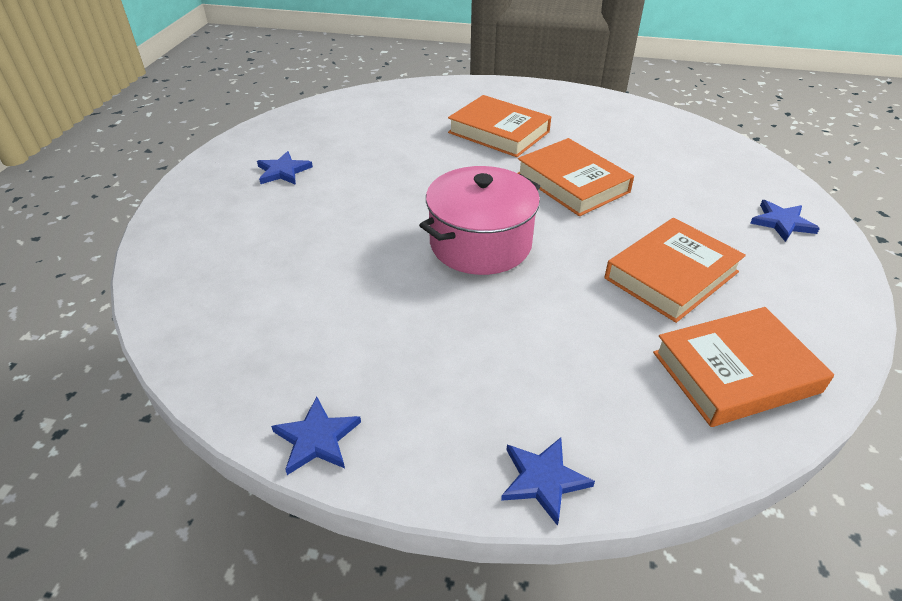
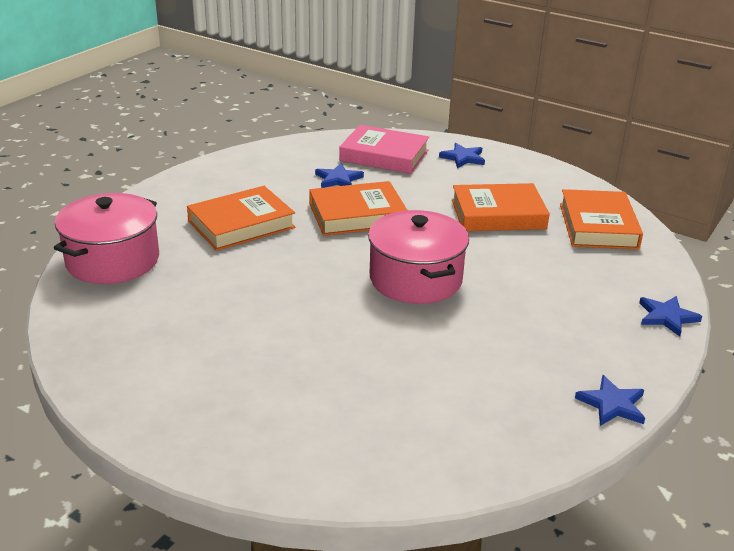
camera: 70 degrees left, 10 degrees down
blue star [257,151,313,185] -> blue star moved to [315,163,364,188]
orange book [605,218,746,323] -> orange book turned 75 degrees counterclockwise [452,183,550,231]
none -> pink pot [54,193,159,284]
none -> pink book [339,125,429,174]

